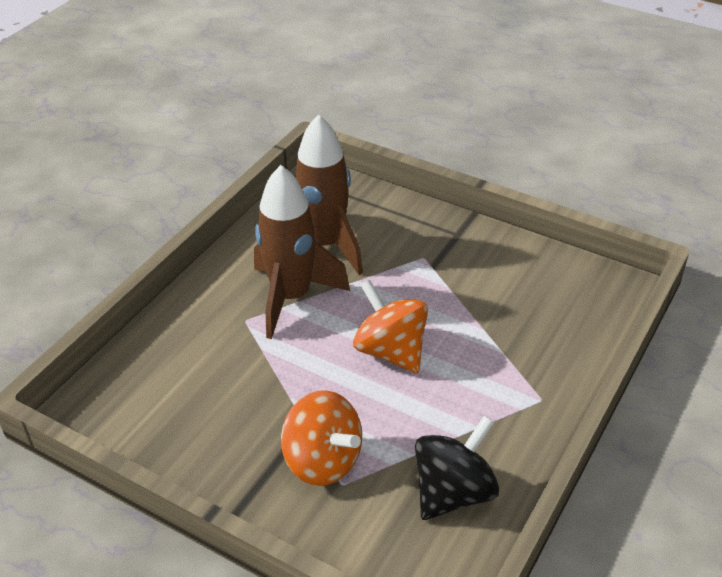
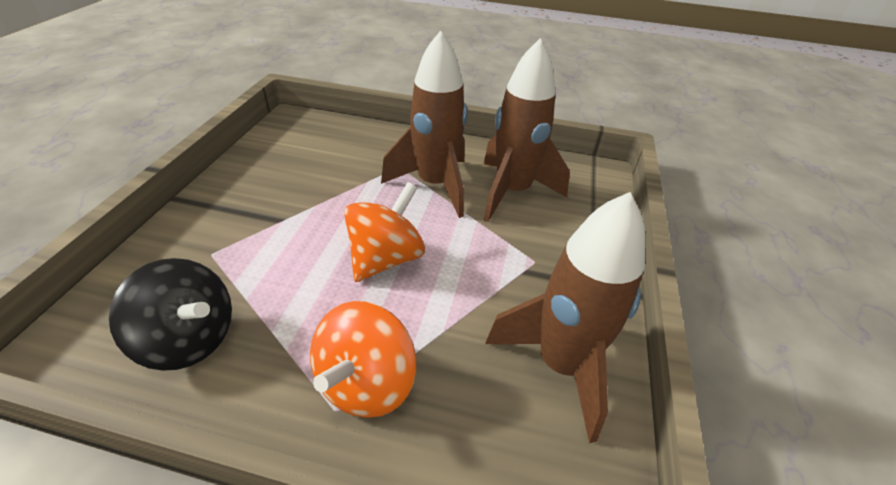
camera: 70 degrees right, 0 degrees up
orange spinning top [281,390,362,486] -> orange spinning top moved to [310,301,416,418]
none -> brown rocket [485,192,645,443]

